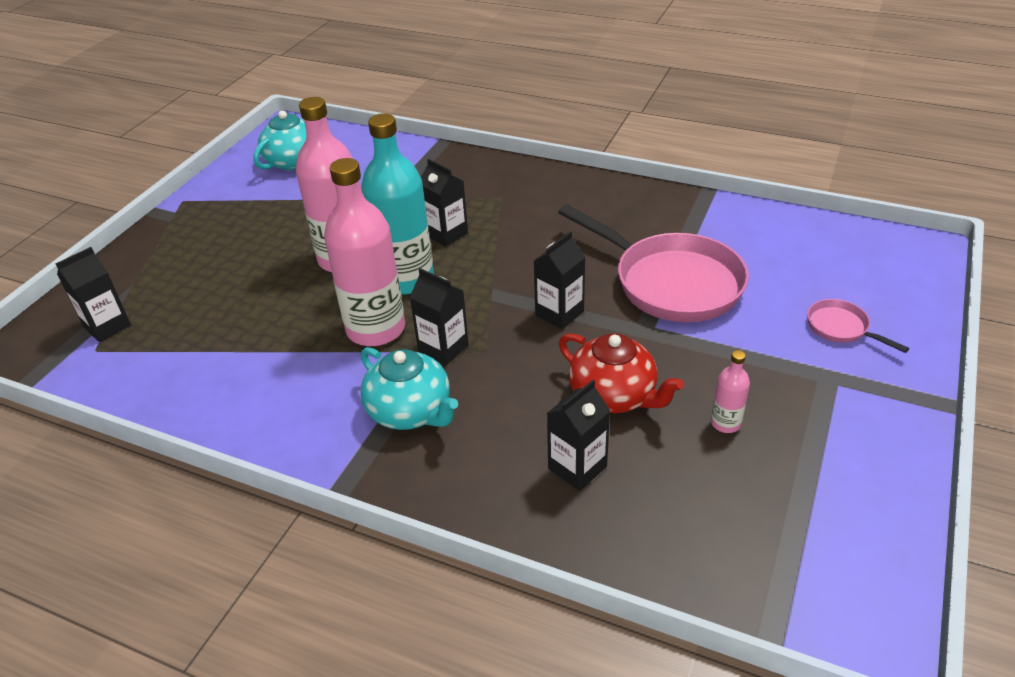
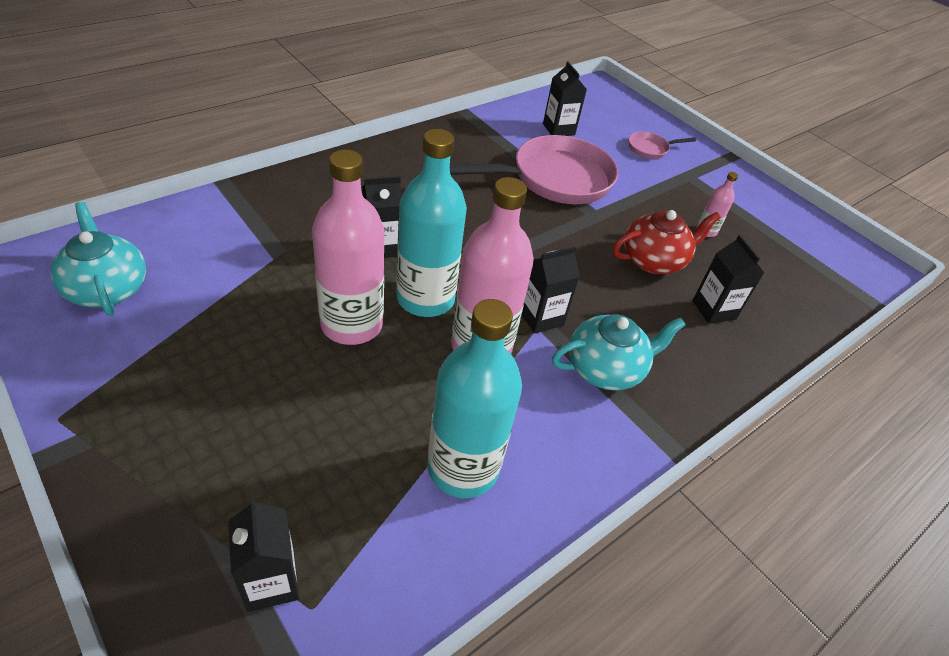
camera: 70 degrees left, 5 degrees up
black carton [534,231,585,329] -> black carton moved to [543,61,587,136]
none -> turquoise bottle [428,299,522,498]

